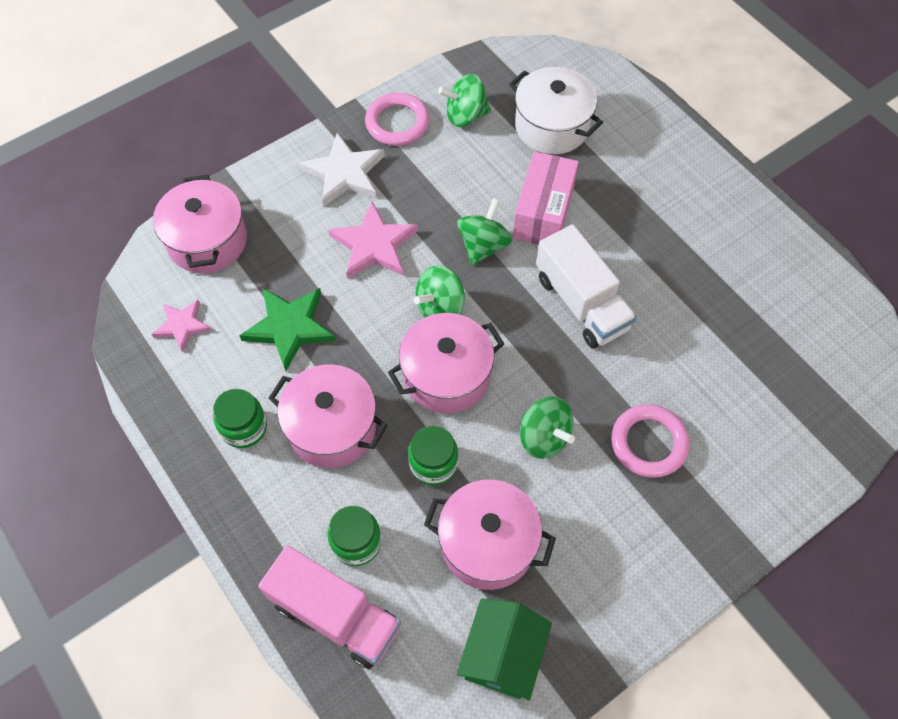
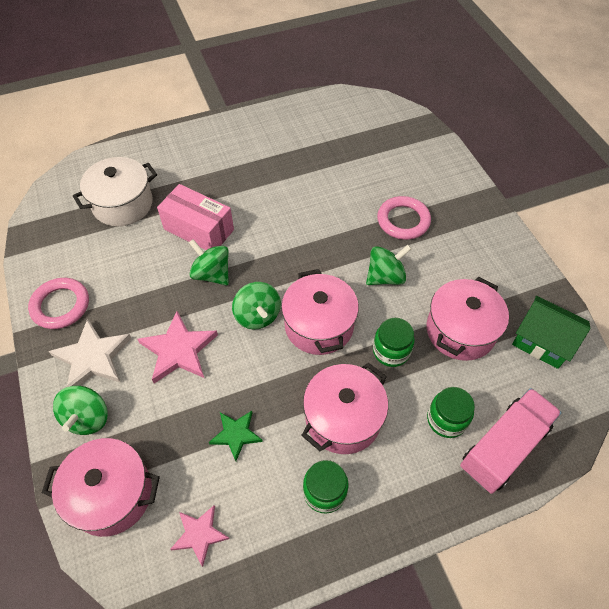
camera: 75 degrees left, 5 degrees down
green star [239,288,336,371] -> green star [209,411,263,461], size x0.62
green spinning top [438,74,491,127] -> green spinning top moved to [53,386,108,435]
white truck [536,224,637,348] -> none

